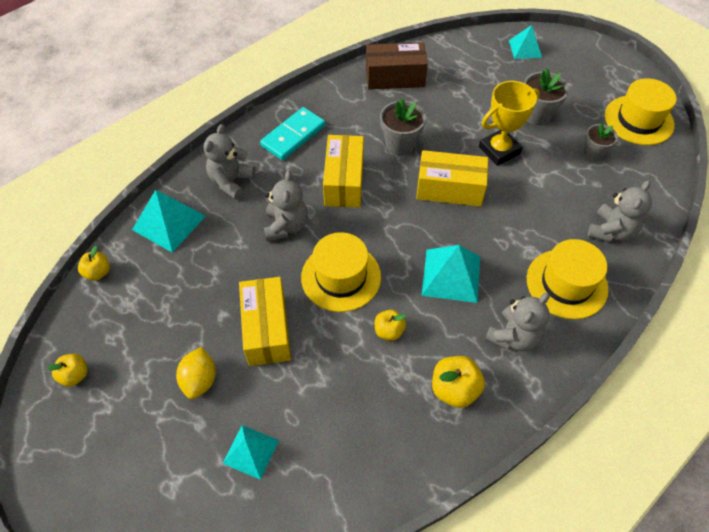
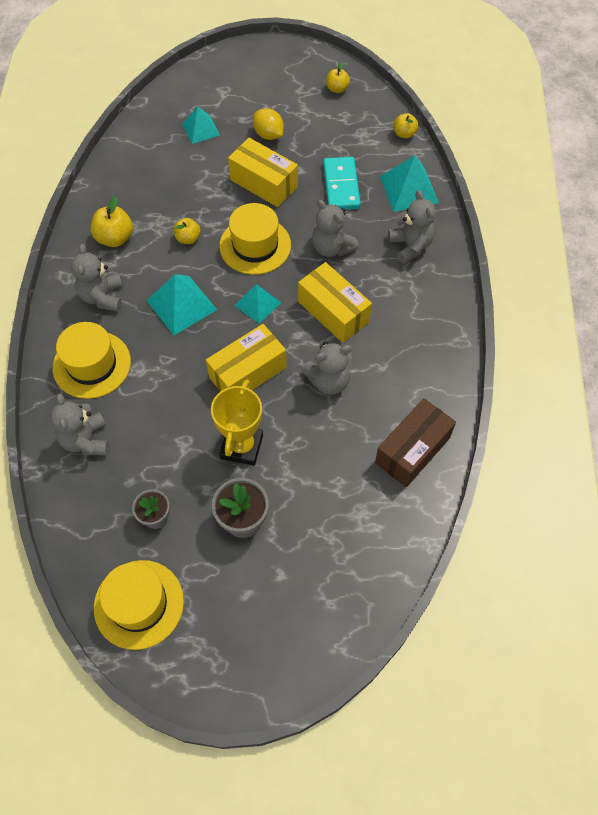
camera: 135 degrees right, 5 degrees up
turquoise domino [260,107,325,160] -> turquoise domino moved to [323,157,361,210]
grey flower pot [380,98,426,156] -> grey teddy bear [301,341,353,395]
turquoise pyramid [509,25,542,59] -> turquoise pyramid moved to [234,284,281,324]

